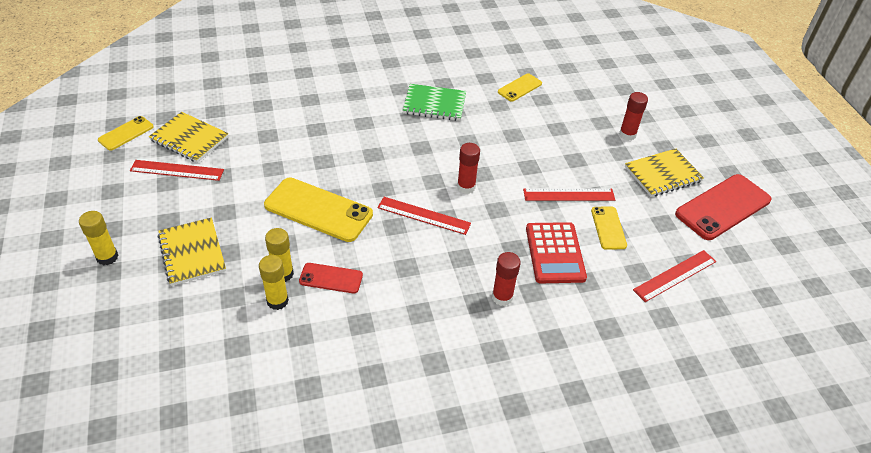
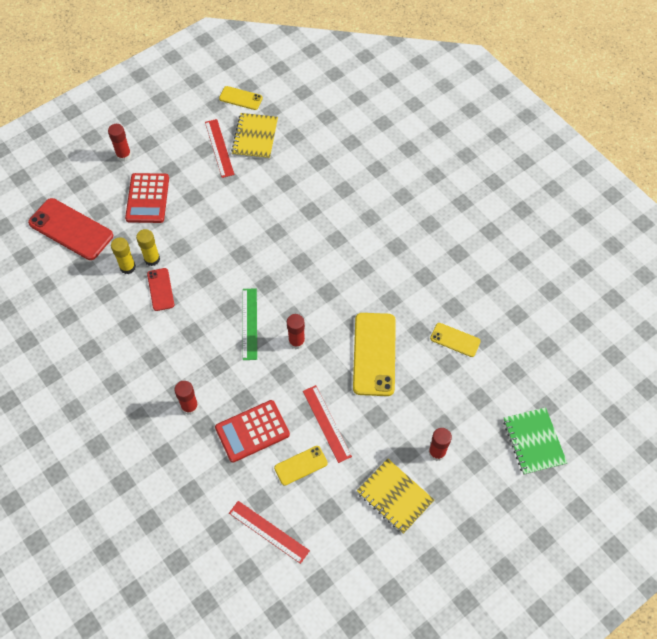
camera: 70 degrees right, 15 degrees up
yellow glue stick [79,211,119,266] -> red glue stick [108,124,131,162]
yellow notebook [158,218,226,286] -> red calculator [125,173,169,223]
yellow phone [264,178,373,242] -> yellow phone moved to [353,313,396,396]
red ruler [377,197,471,235] -> green ruler [243,288,257,360]
green notebook [402,84,466,121] -> green notebook moved to [503,407,567,475]
red phone [675,174,771,240] -> red phone moved to [28,198,113,260]

